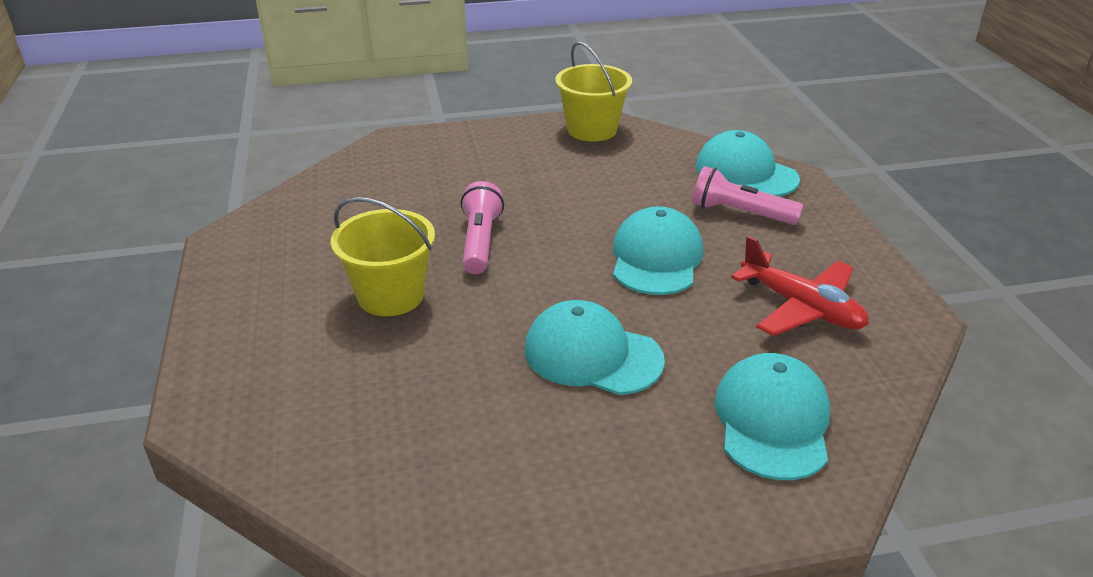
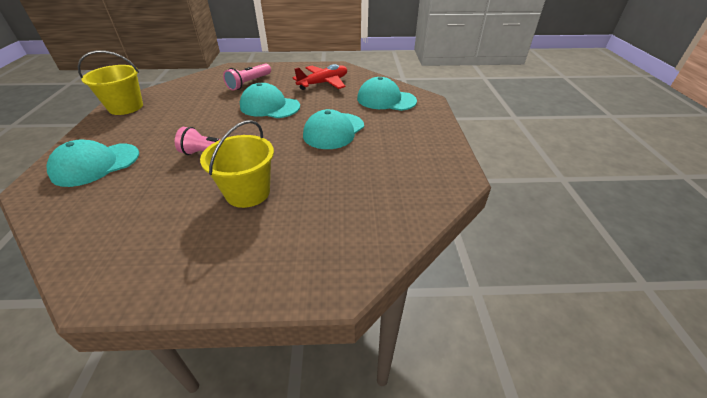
camera: 80 degrees left, 5 degrees up
turquoise cap [696,130,800,197] -> turquoise cap moved to [46,140,139,187]

